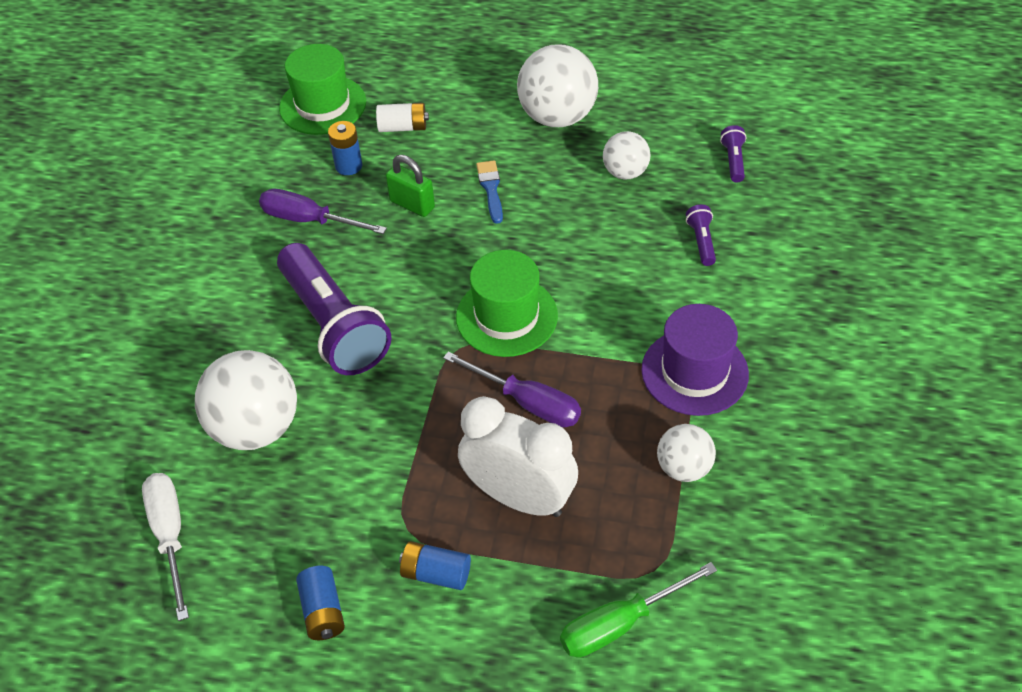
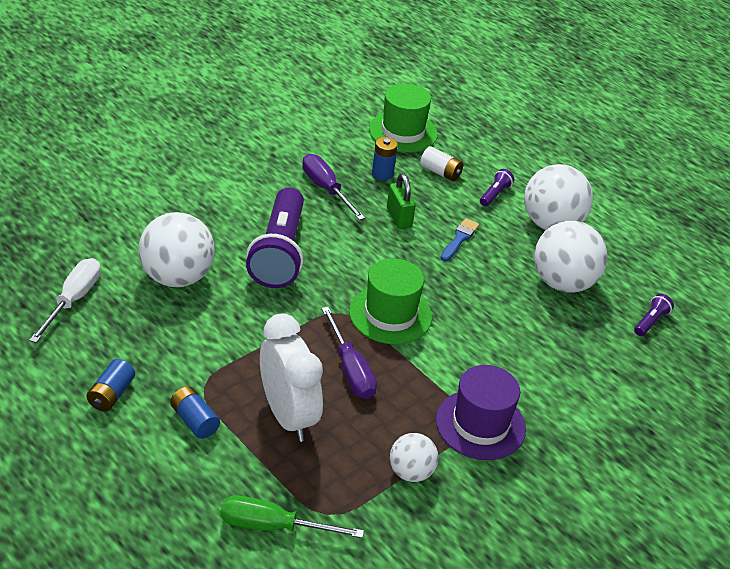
camera: 30 degrees right, 10 degrees down
white ball [603,131,650,180] -> white ball [534,221,607,293], size x1.77
purple flashlight [686,205,716,266] -> purple flashlight moved to [480,169,514,207]

